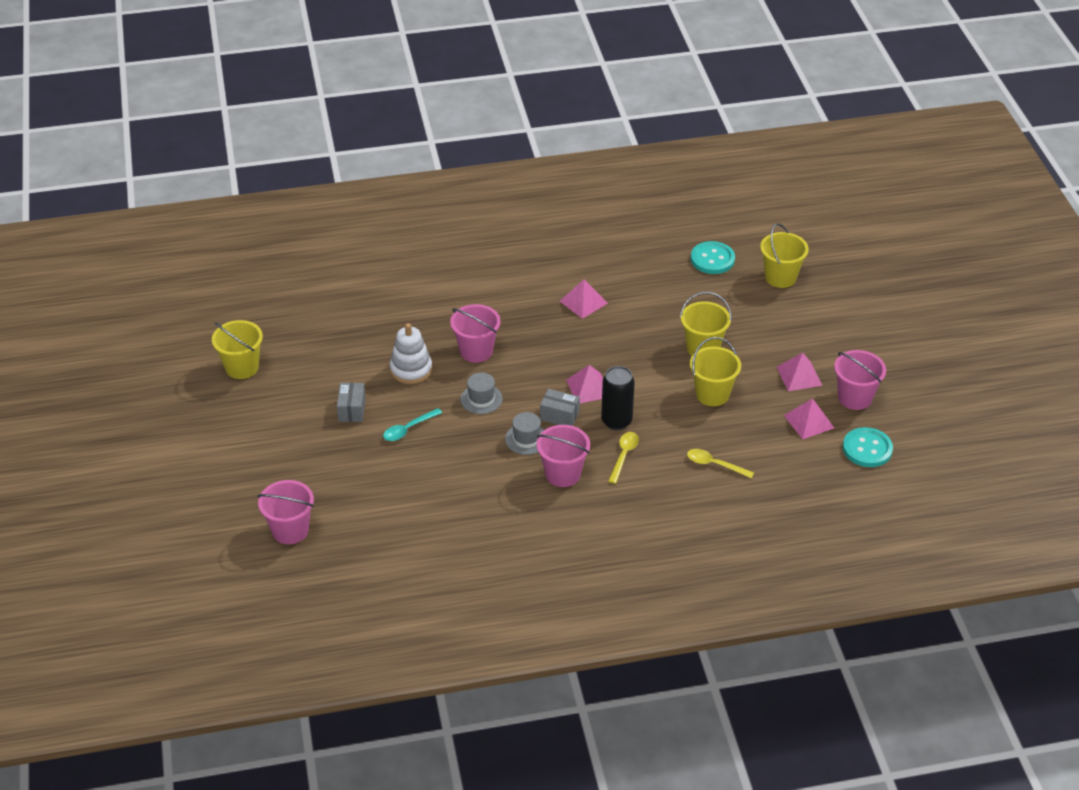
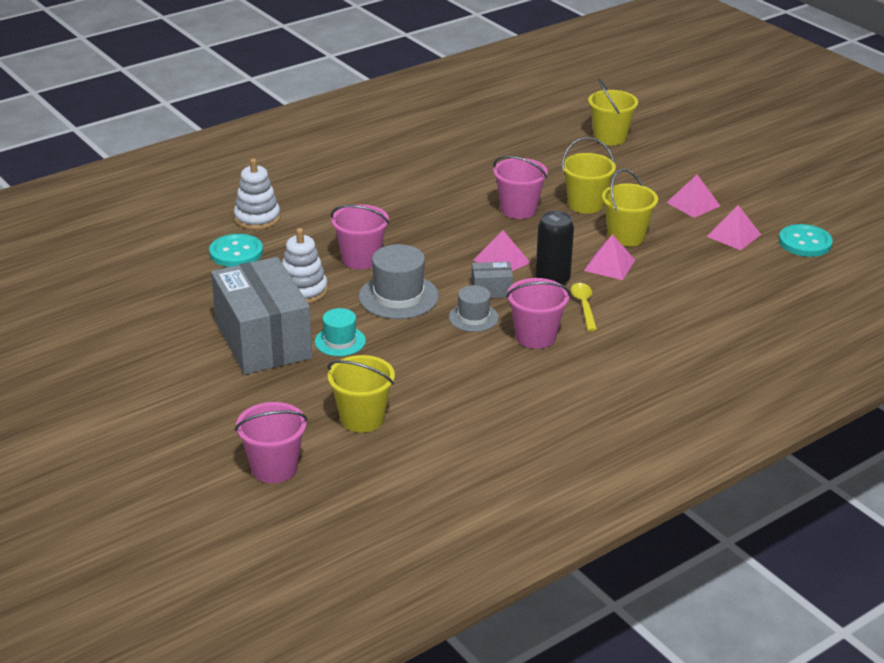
camera: 25 degrees left, 10 degrees down
yellow bucket [212,320,263,379] -> yellow bucket moved to [328,355,395,432]
grey box [337,383,366,422] -> grey box [211,257,312,375], size x2.41
turquoise spoon [383,408,442,441] -> turquoise hat [315,308,366,356]
grey hat [460,373,503,414] -> grey hat [359,244,439,319], size x1.64
pink pyramid [560,279,608,319] -> pink pyramid moved to [584,234,635,280]
yellow spoon [687,449,754,479] -> none
turquoise button [691,241,735,274] -> turquoise button moved to [209,234,263,267]
pink bucket [834,350,886,410] -> pink bucket moved to [493,156,548,219]
none -> white stacking toy [234,158,280,230]

